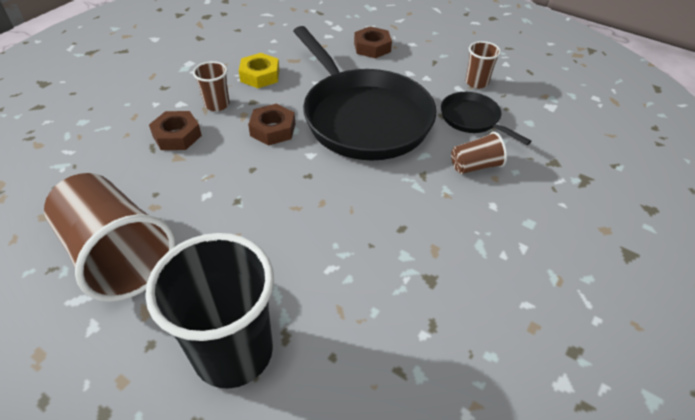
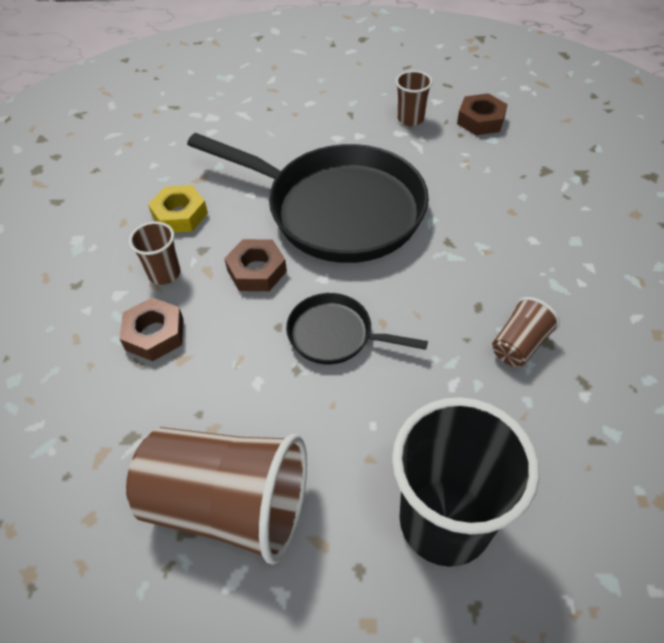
camera: 30 degrees left, 5 degrees up
brown nut [354,26,392,59] -> brown nut moved to [457,93,508,135]
black pan [441,92,531,145] -> black pan moved to [286,293,428,364]
brown cup [451,132,507,174] -> brown cup moved to [492,297,560,367]

